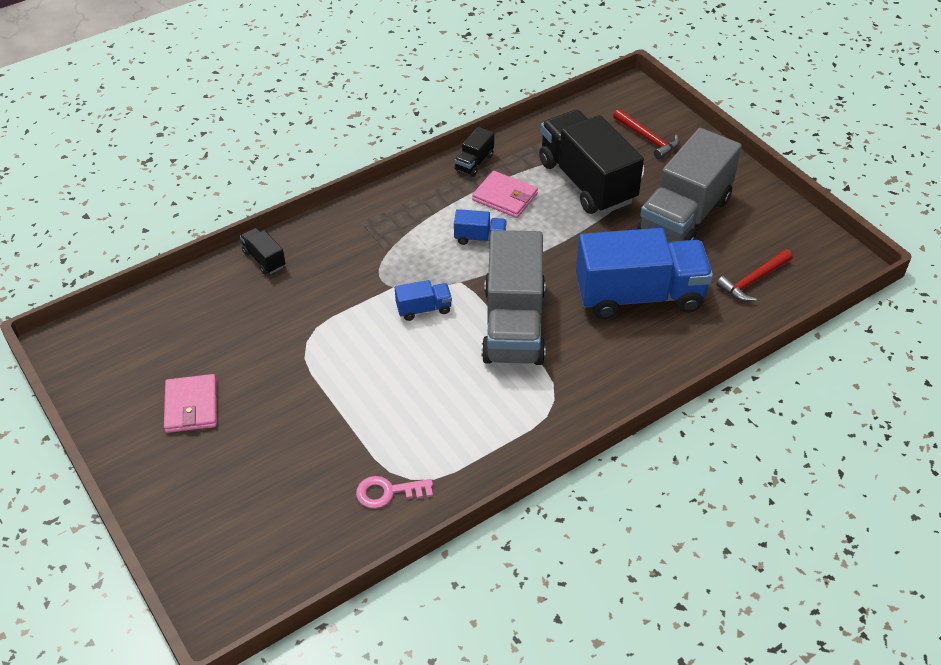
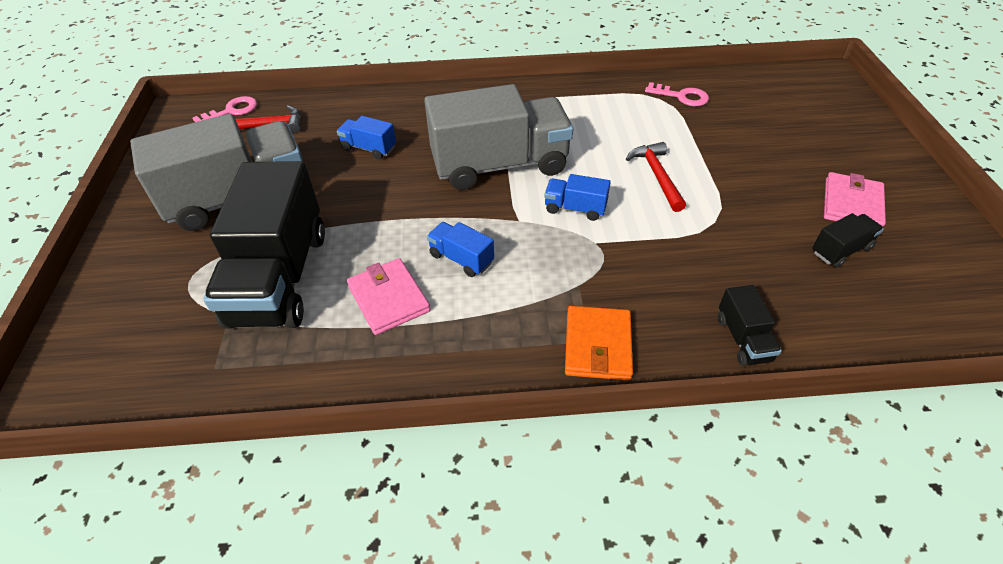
camera: 150 degrees left, 0 degrees up
black truck [454,127,494,177] -> black truck moved to [813,213,884,268]
grey truck [481,230,546,365] -> grey truck turned 45 degrees clockwise [424,84,573,190]
blue truck [576,228,713,319] -> blue truck [337,116,396,159], size x0.42
red hammer [613,109,680,160] -> red hammer moved to [626,142,686,212]
none -> pink key [193,96,257,122]
none -> orange wallet [565,306,633,381]

